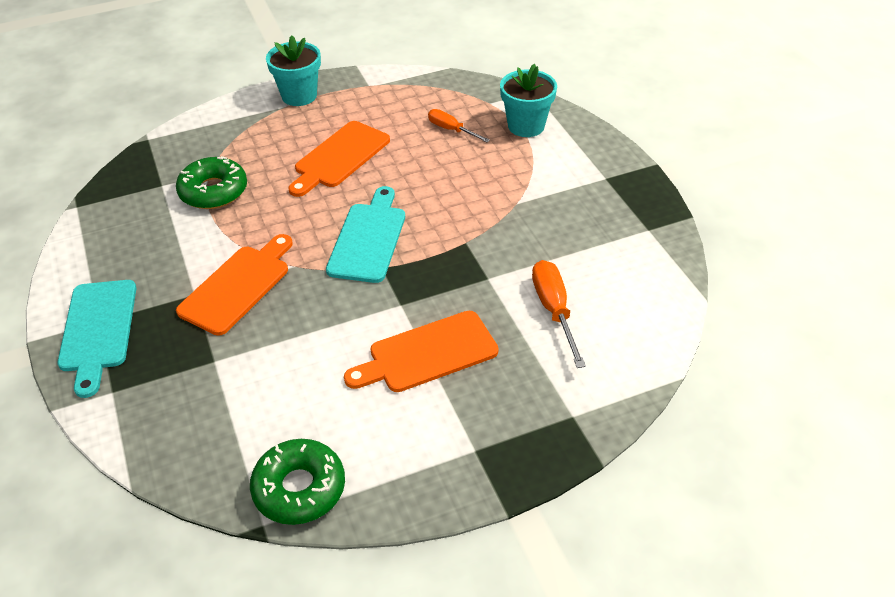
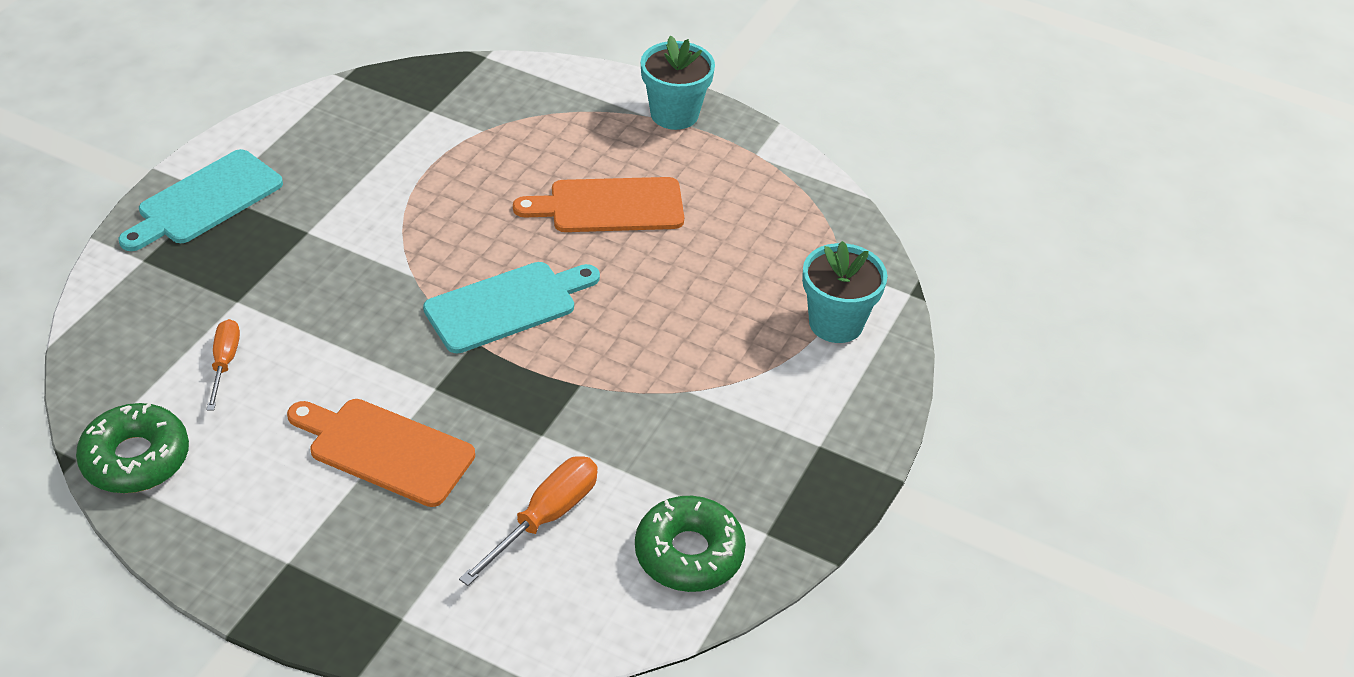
camera: 45 degrees right, 0 degrees up
green donut [176,156,247,209] -> green donut moved to [635,496,746,592]
orange cutting board [176,234,293,336] -> none
orange screwdriver [428,109,490,142] -> orange screwdriver moved to [207,319,240,410]

